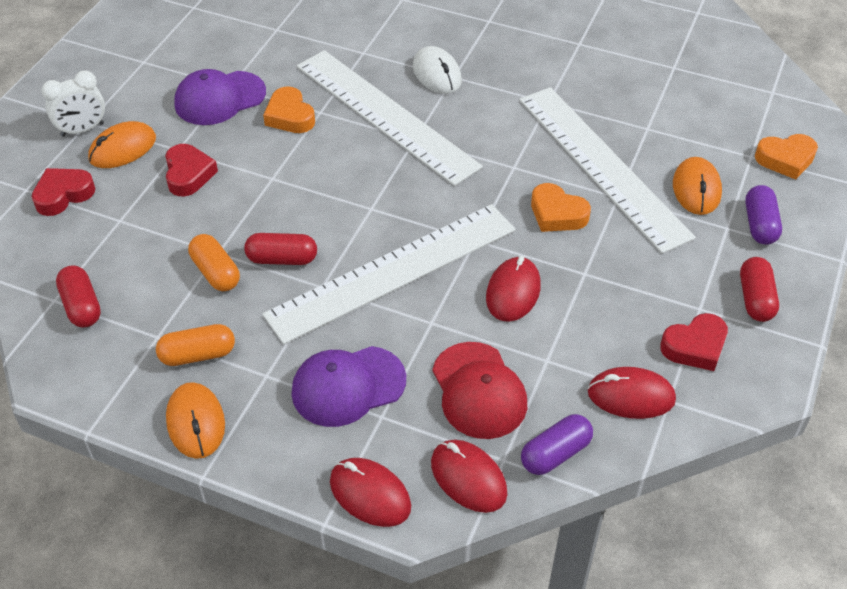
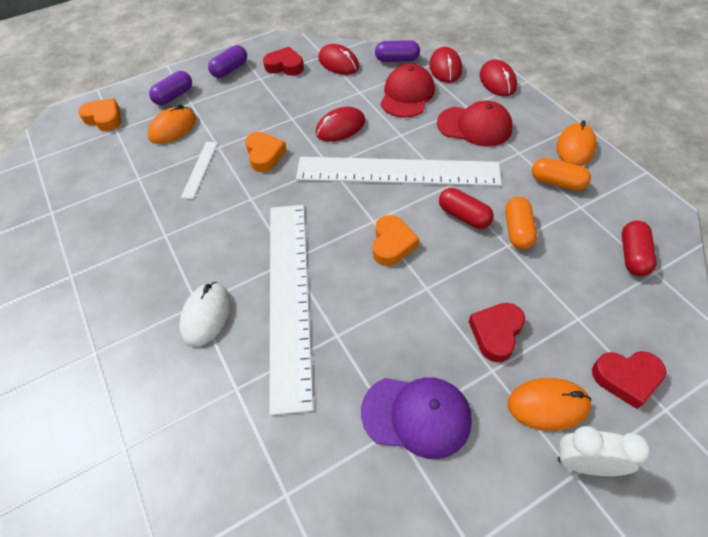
camera: 140 degrees left, 5 degrees up
orange heart [263,87,315,133] -> orange heart moved to [373,215,419,266]
purple cap [292,346,406,427] -> red cap [437,101,513,147]
white ruler [519,87,696,254] -> white ruler [181,142,218,199], size x0.40
red capsule [740,257,779,322] -> purple capsule [208,45,247,78]

